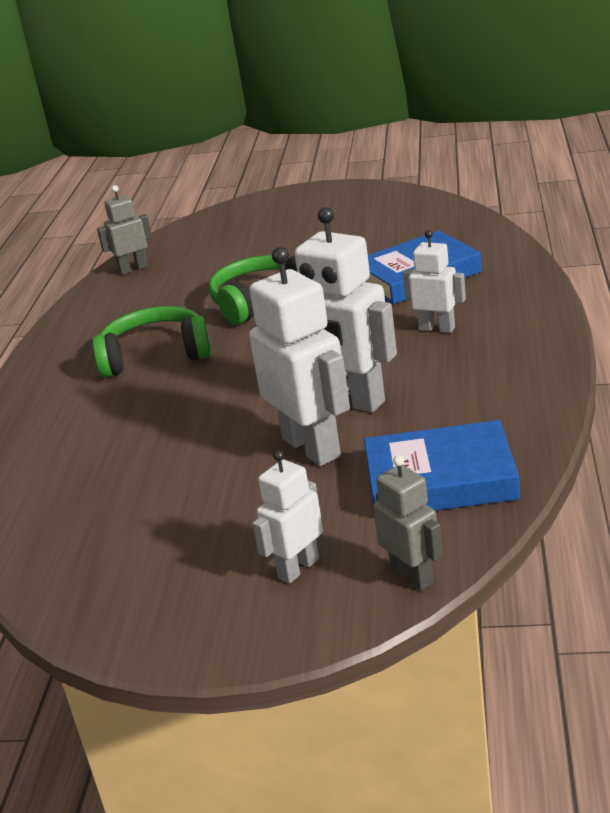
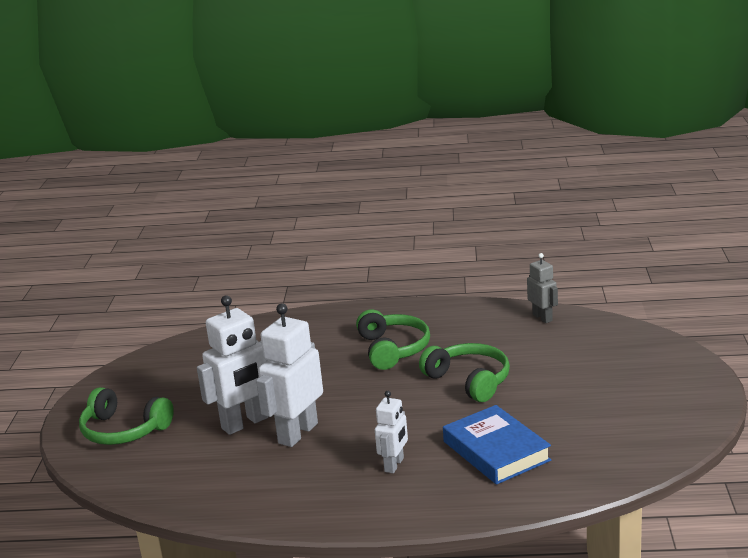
camera: 85 degrees right, 5 degrees down
white robot [253,450,323,584] -> green headphones [79,387,174,445]
blue book [364,420,520,511] -> none
grey robot [373,455,443,591] -> none

